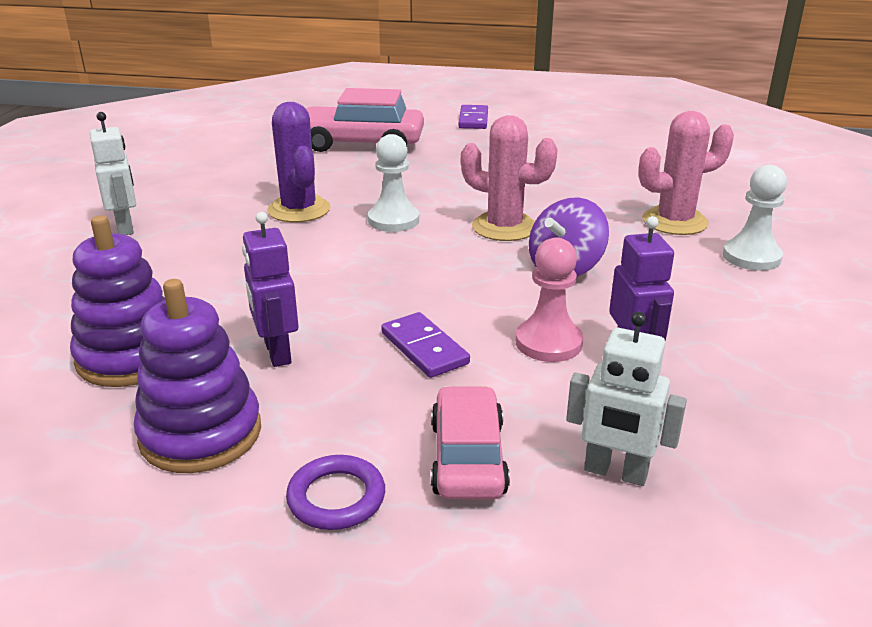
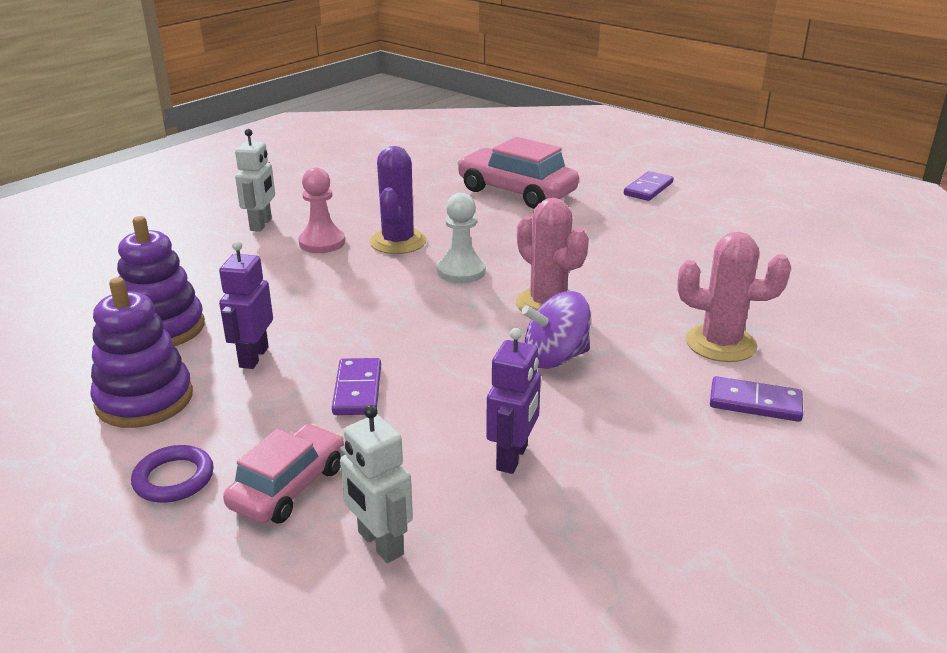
camera: 30 degrees right, 0 degrees up
pink pawn [516,238,583,362] -> pink pawn moved to [298,168,345,253]
white pawn [723,165,787,271] -> purple domino [710,376,803,422]

